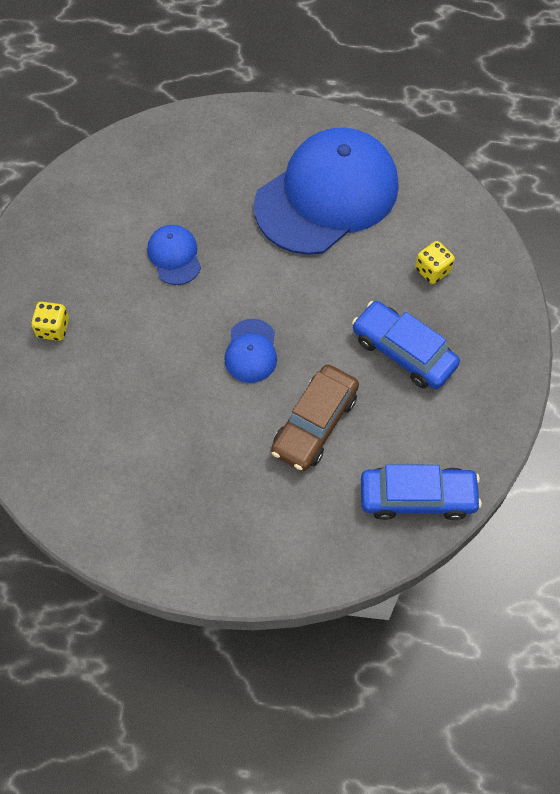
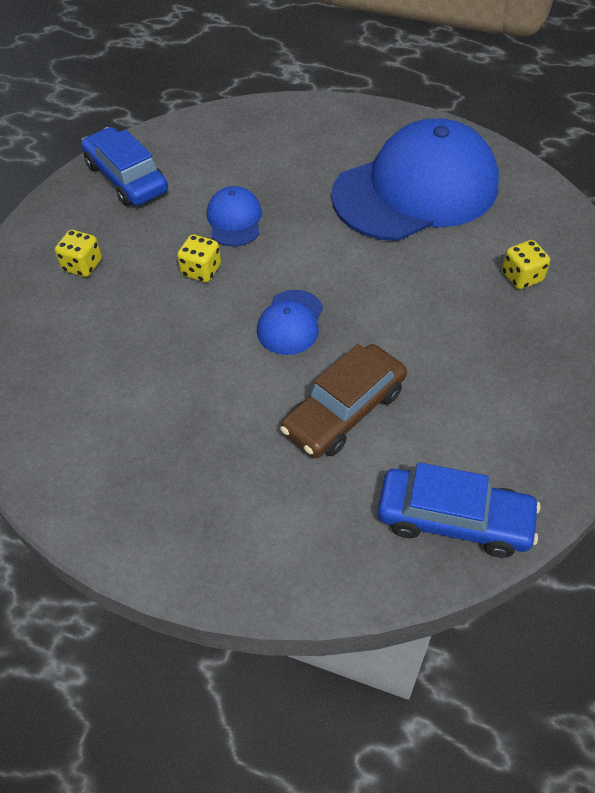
camera: 15 degrees right, 10 degrees down
blue car [352,301,460,389] -> blue car moved to [81,127,168,206]
none -> yellow dice [177,234,221,282]

